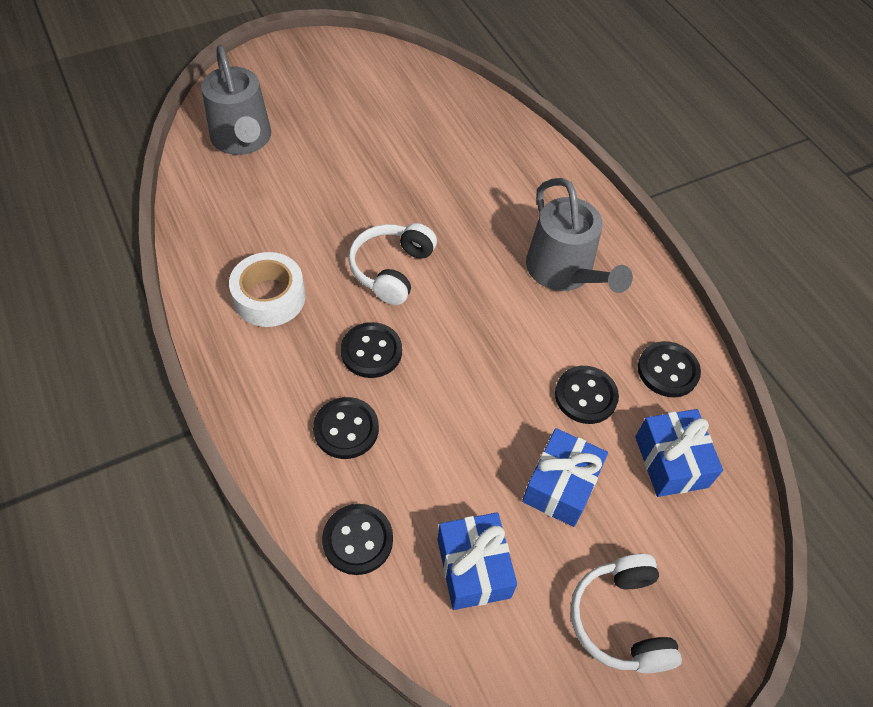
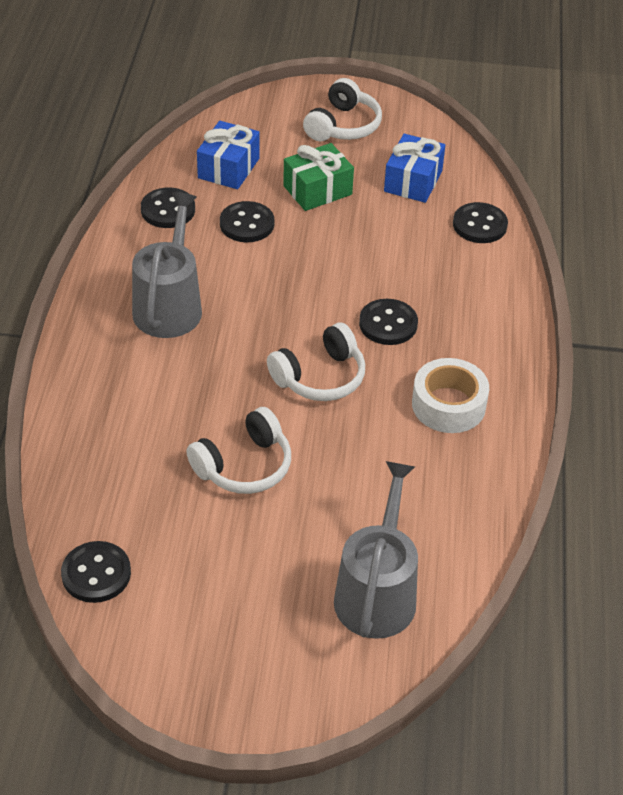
camera: 145 degrees left, 10 degrees down
black button [313,397,379,459] -> black button moved to [61,541,131,603]
blue gift [522,428,608,527] -> green gift [283,143,354,211]
none -> white headphones [186,407,291,494]

